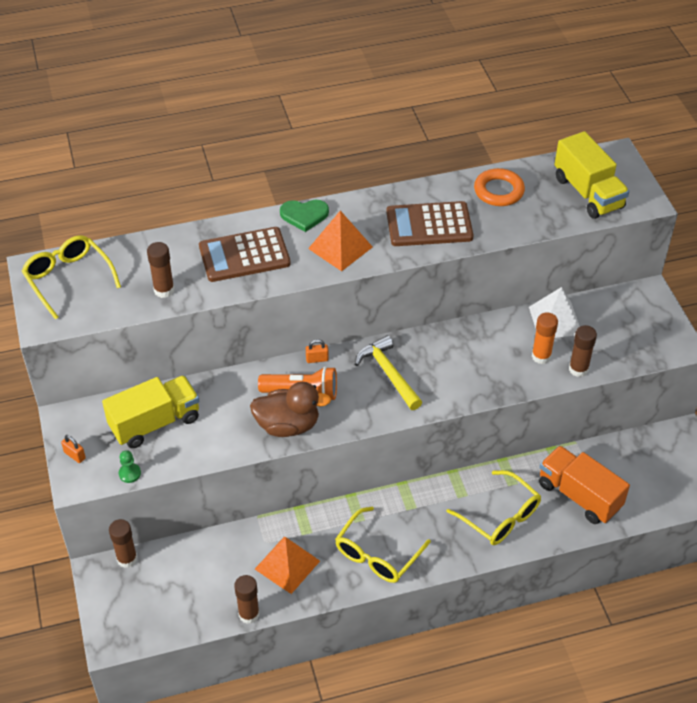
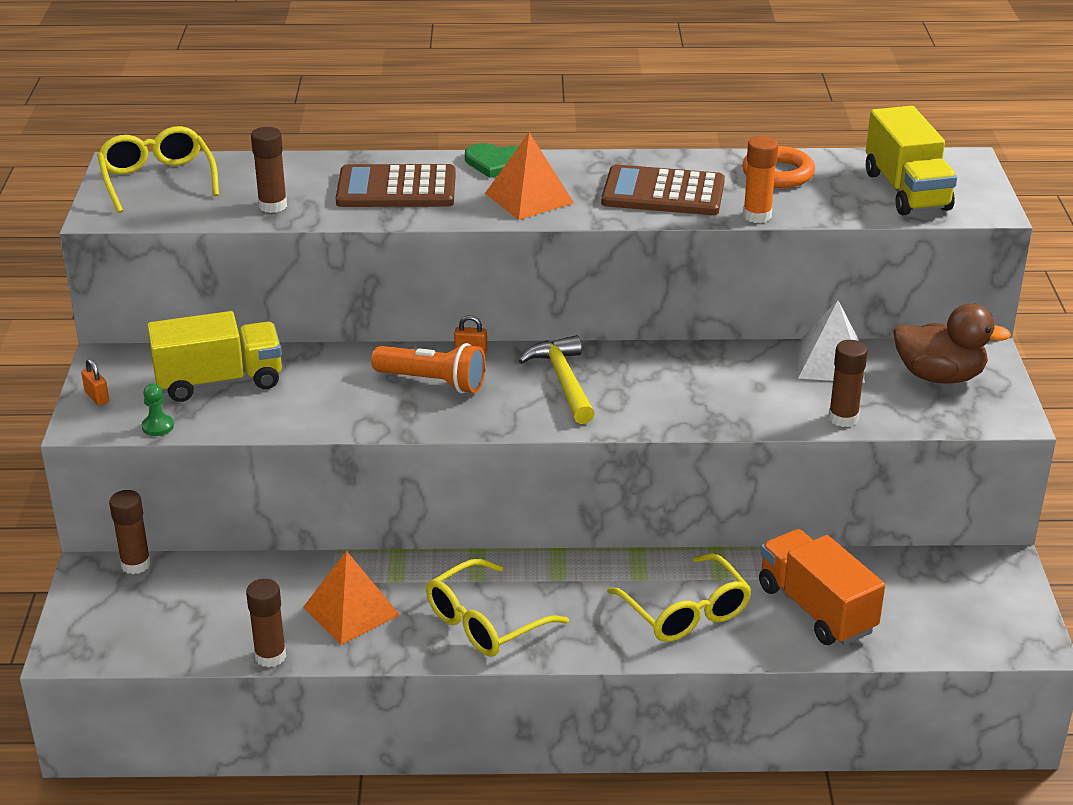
camera: 15 degrees right, 15 degrees down
brown duck [250,382,331,437] -> brown duck moved to [893,303,1011,384]
orange glue stick [532,312,558,364] -> orange glue stick moved to [743,136,778,223]

